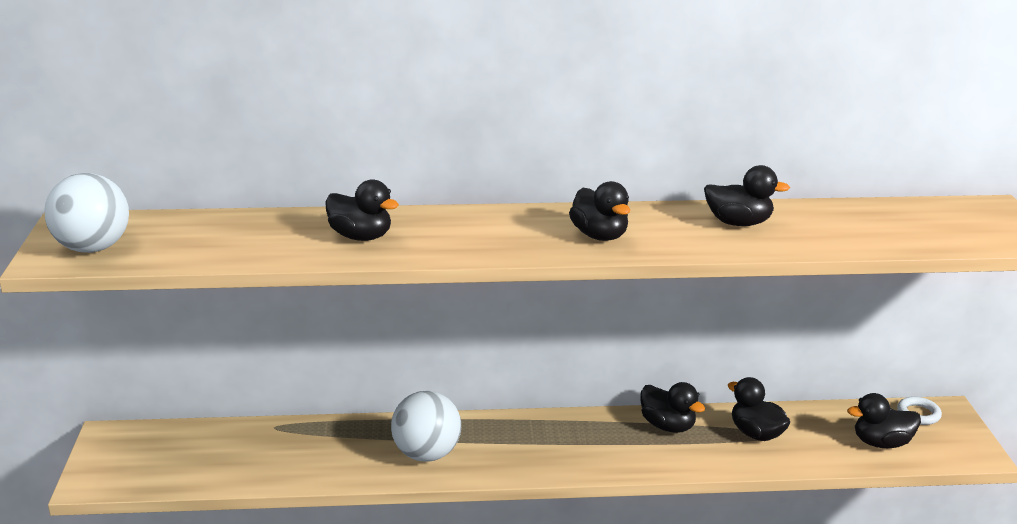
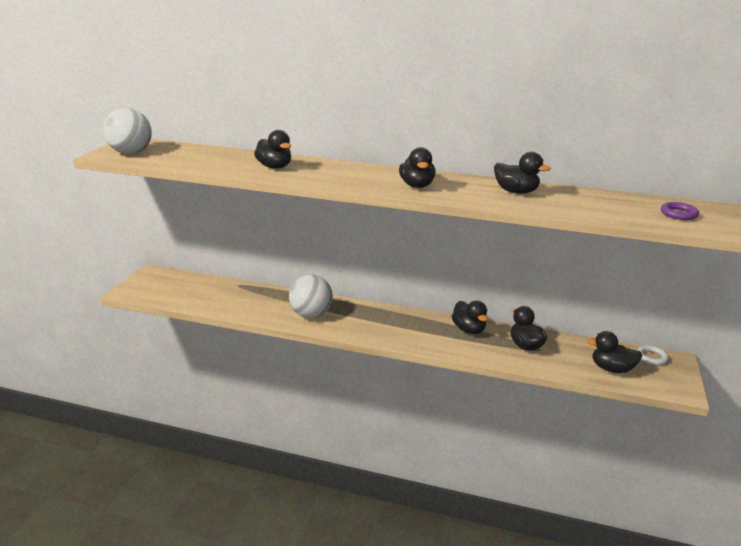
camera: 20 degrees right, 0 degrees up
none -> purple ring [661,202,699,220]

